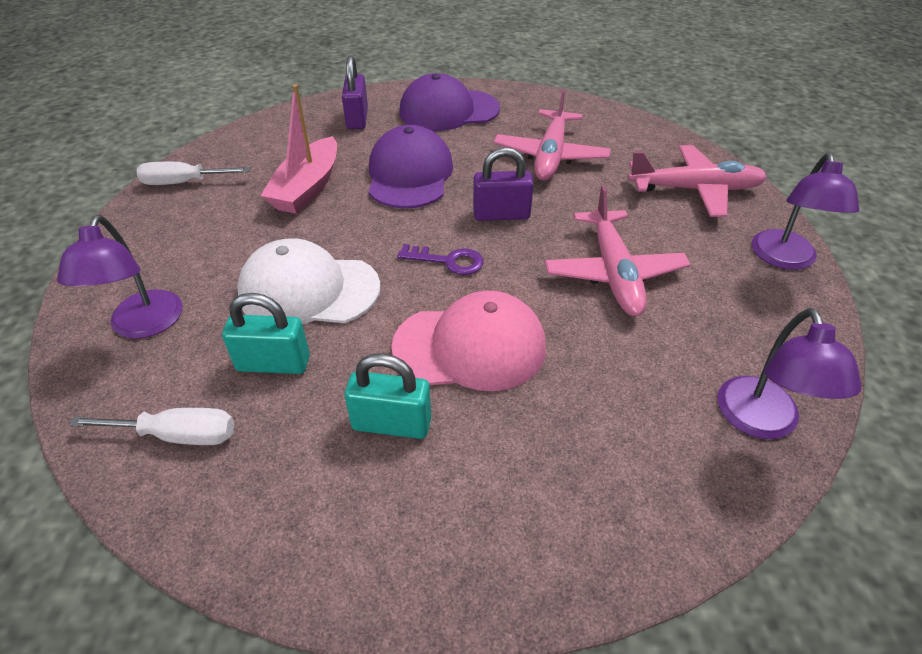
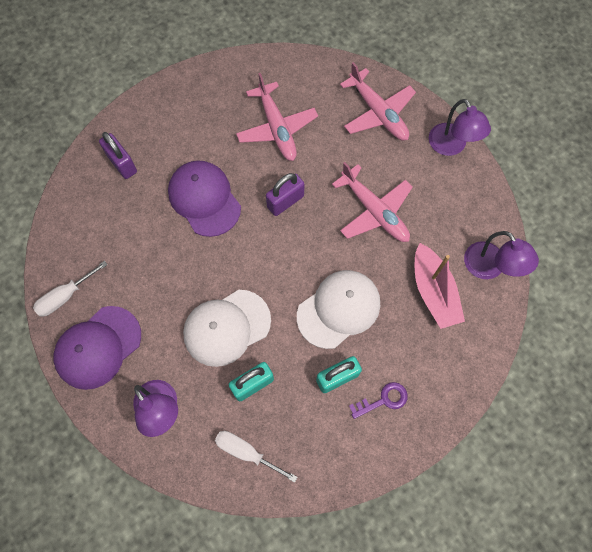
camera: 35 degrees left, 25 degrees up
white screwdriver [69,408,234,445] -> white screwdriver turned 120 degrees counterclockwise [215,431,297,482]
pink boat [260,84,337,214] -> pink boat moved to [415,243,465,329]
pink cap [391,291,546,391] -> white cap [297,270,380,349]
purple key [398,244,484,275] -> purple key moved to [349,382,408,419]
purple cap [399,73,500,131] -> purple cap moved to [54,306,141,390]
pink plane [628,145,767,217] -> pink plane turned 90 degrees clockwise [340,62,416,140]

